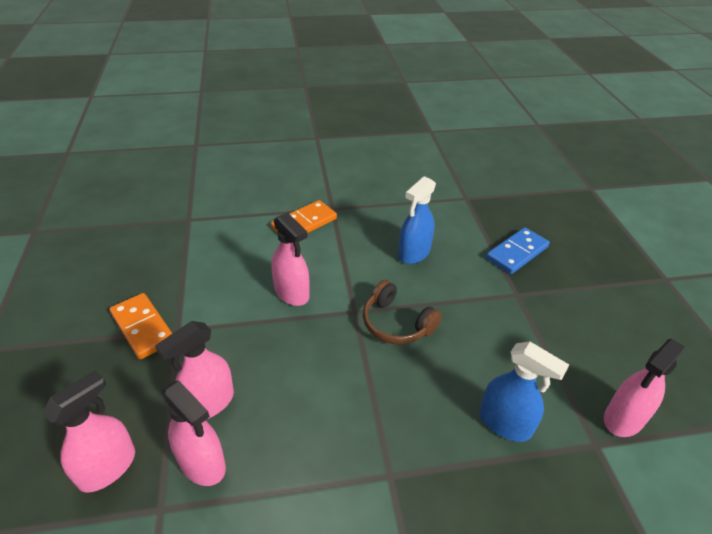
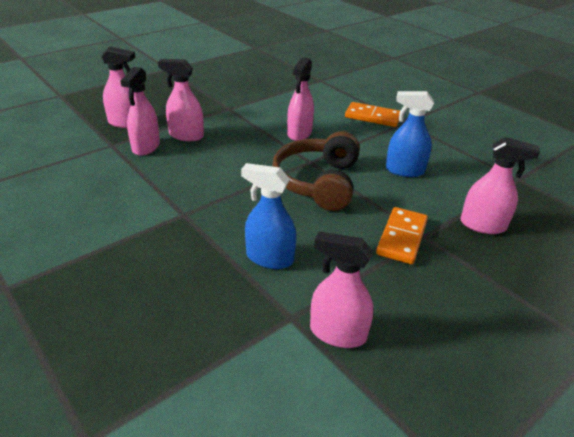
camera: 60 degrees right, 5 degrees down
orange domino [109,293,173,359] -> orange domino moved to [376,207,428,264]
brown headphones [363,280,442,344] -> brown headphones [272,131,360,211], size x1.52
blue spray bottle [479,341,569,442] -> blue spray bottle turned 105 degrees clockwise [241,163,297,269]
blue domino [486,227,550,274] -> pink spray bottle [460,137,540,234]

